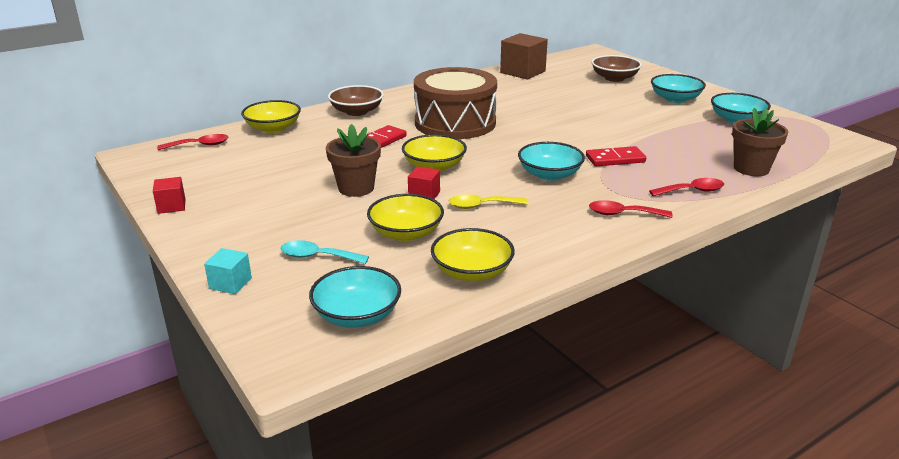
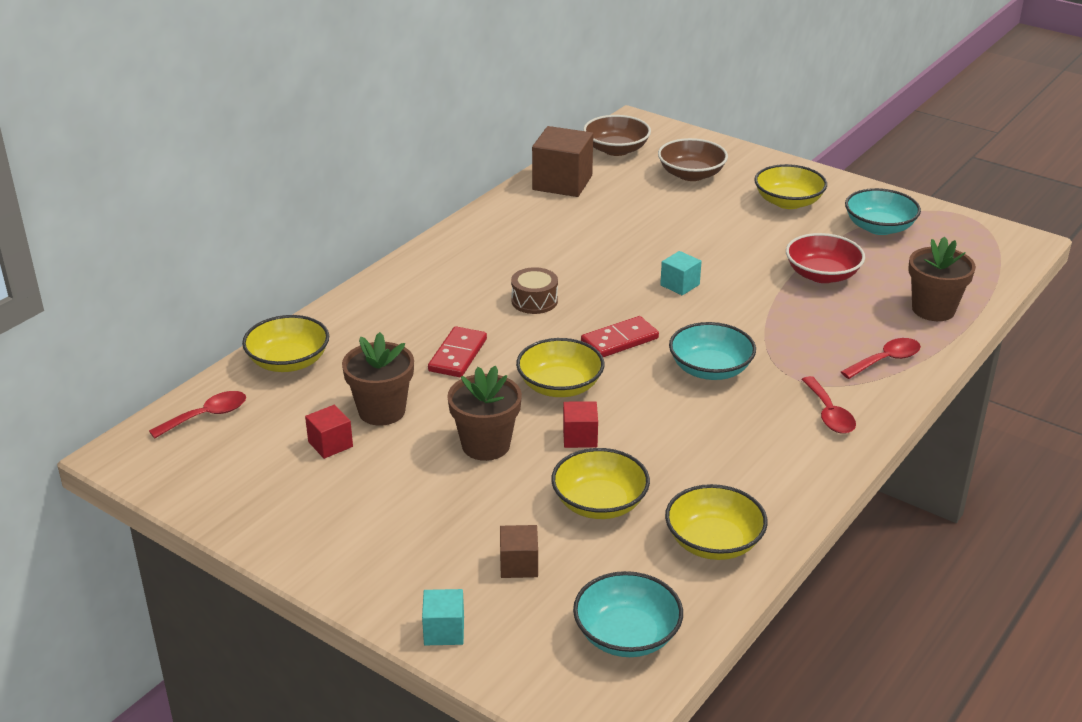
camera: 20 degrees left, 5 degrees up
red cube [153,177,185,214] -> red cube moved to [305,405,353,459]
turquoise spoon [280,240,369,264] -> brown cube [500,525,538,578]
brown bowl [328,85,384,116] -> brown bowl moved to [583,115,651,156]
brown drum [414,67,497,139] -> brown drum [511,267,558,314], size x0.40
yellow spoon [448,194,529,209] -> none
red domino [586,146,646,166] -> red domino moved to [581,316,659,357]
red spoon [589,200,673,218] -> red spoon turned 90 degrees counterclockwise [801,376,856,434]
turquoise bowl [651,74,706,103] -> yellow bowl [754,164,827,209]
none -> brown flower pot [342,332,414,426]
none -> turquoise cube [660,251,702,295]
none -> red bowl [786,233,865,283]

